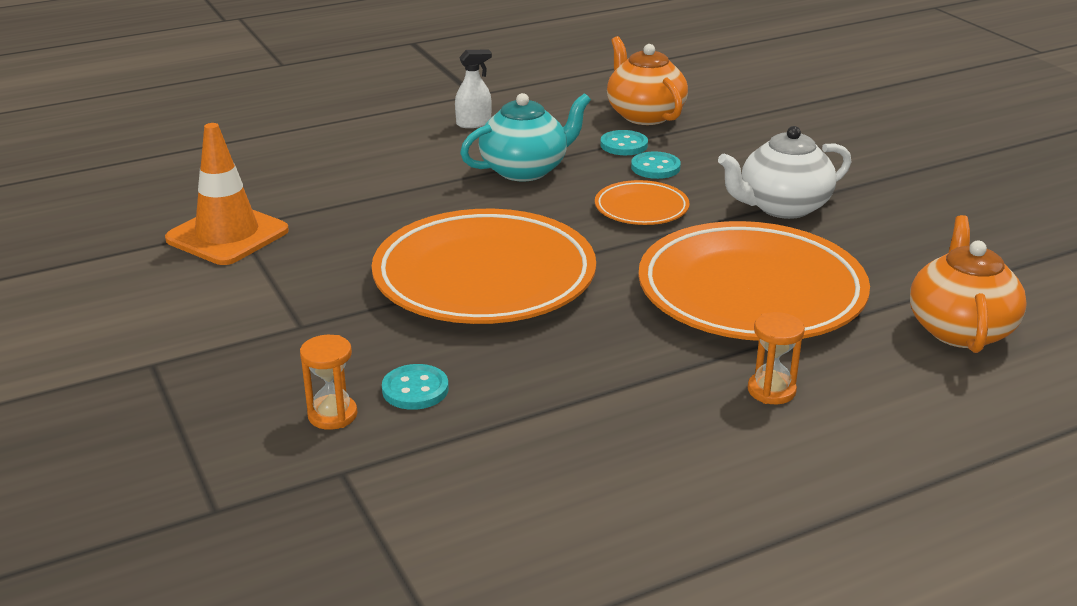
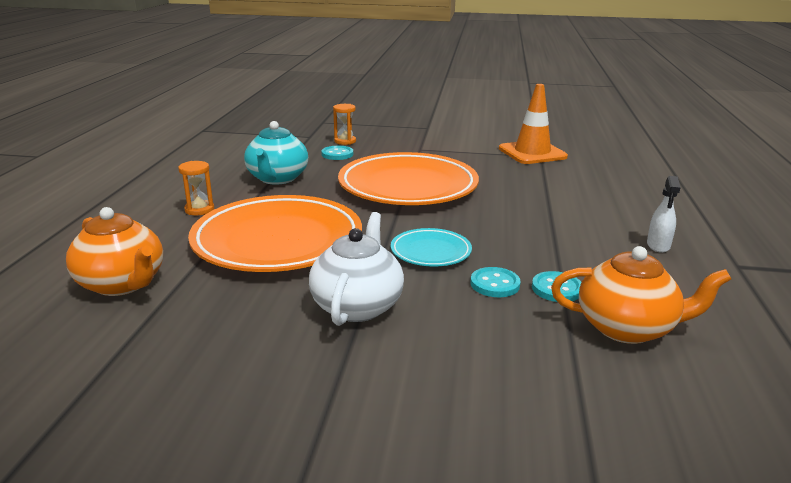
camera: 125 degrees right, 5 degrees down
turquoise teapot [460,93,591,181] -> turquoise teapot moved to [244,121,308,185]
orange plate [595,180,689,225] -> turquoise plate [391,228,472,267]

